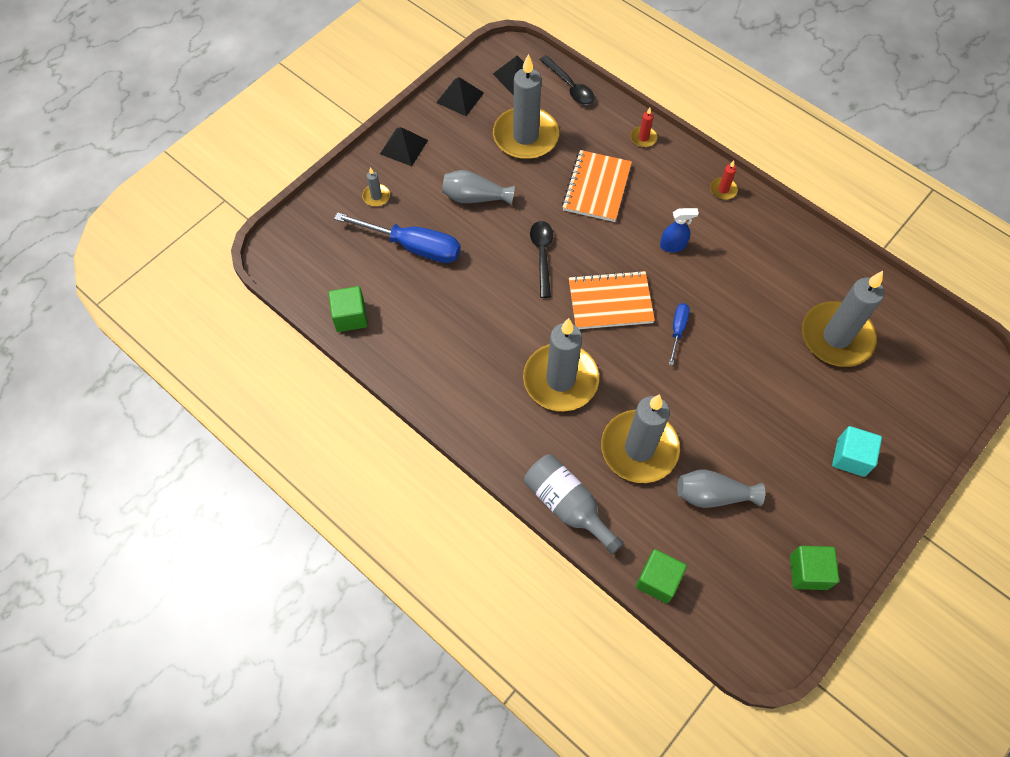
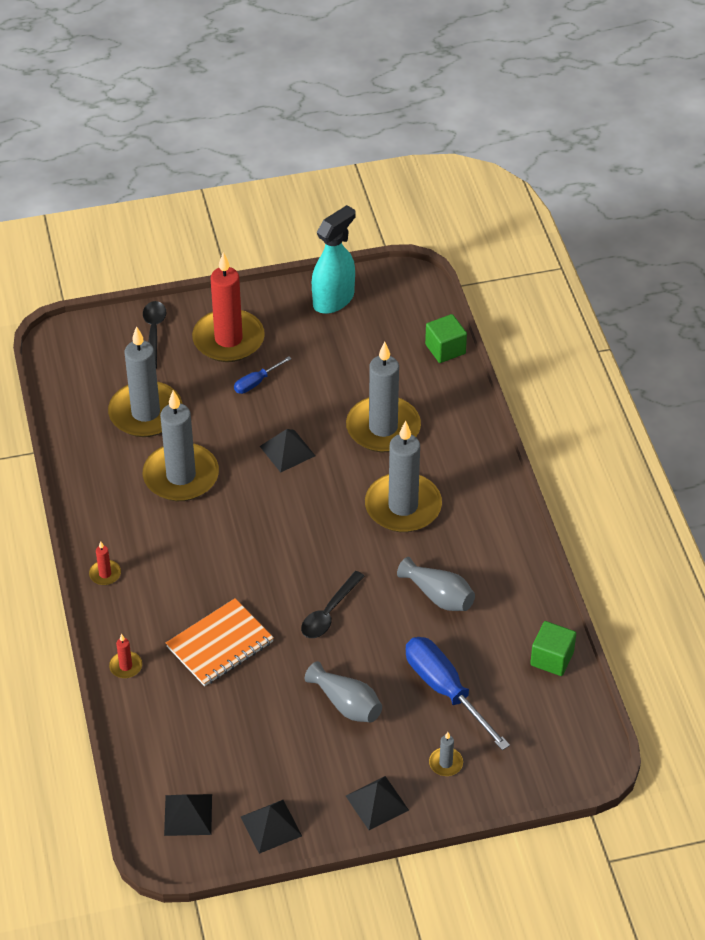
camera: 145 degrees left, 15 degrees down
grey candle [493,54,559,159] -> grey candle moved to [143,390,219,501]
grey bottle [524,455,624,555] -> none
black spoon [540,55,595,105] -> black spoon moved to [143,301,166,368]
orange notebook [569,270,655,329] -> none
blue spray bottle [660,208,699,252] -> none
blue screwdriver [669,303,690,365] -> blue screwdriver moved to [234,356,292,394]
grey vase [677,470,765,508] -> grey vase moved to [397,557,475,611]
green cube [790,546,839,590] -> turquoise spray bottle [312,205,356,314]
turquoise cube [832,426,882,477] -> red candle [192,252,265,362]
none -> black pyramid [260,429,315,473]

